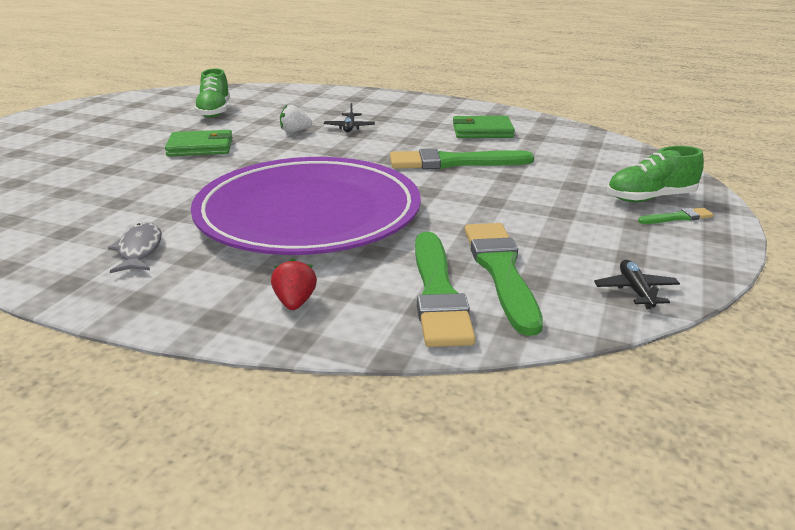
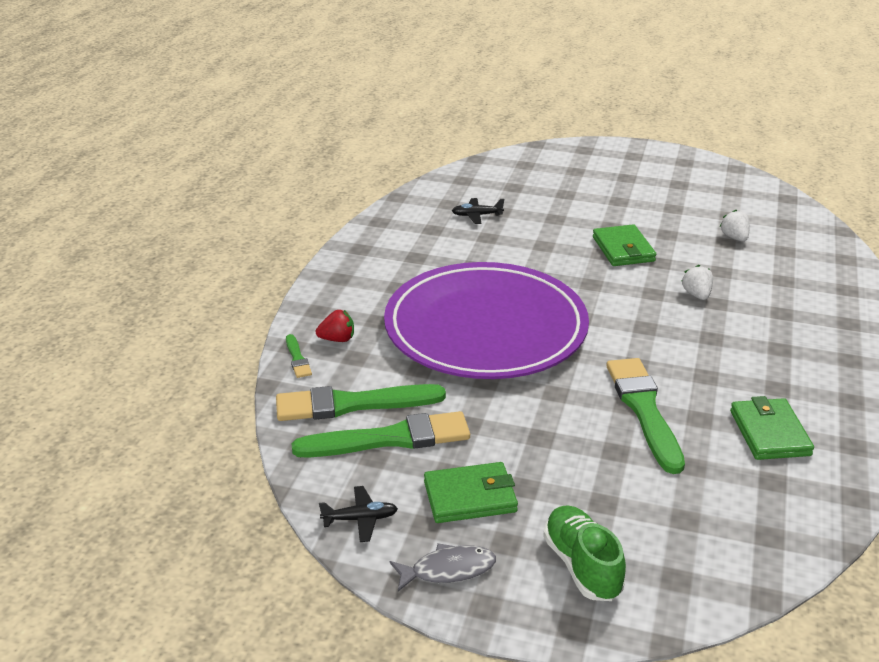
camera: 85 degrees right, 5 degrees up
grey fish [108,222,162,273] -> grey fish moved to [390,543,496,592]
green shoe [194,68,230,118] -> white strawberry [720,210,750,241]
black plane [324,103,375,132] -> black plane moved to [452,198,504,224]
green brush [638,208,713,224] -> green brush moved to [286,334,312,378]
none -> green wallet [424,462,518,523]

